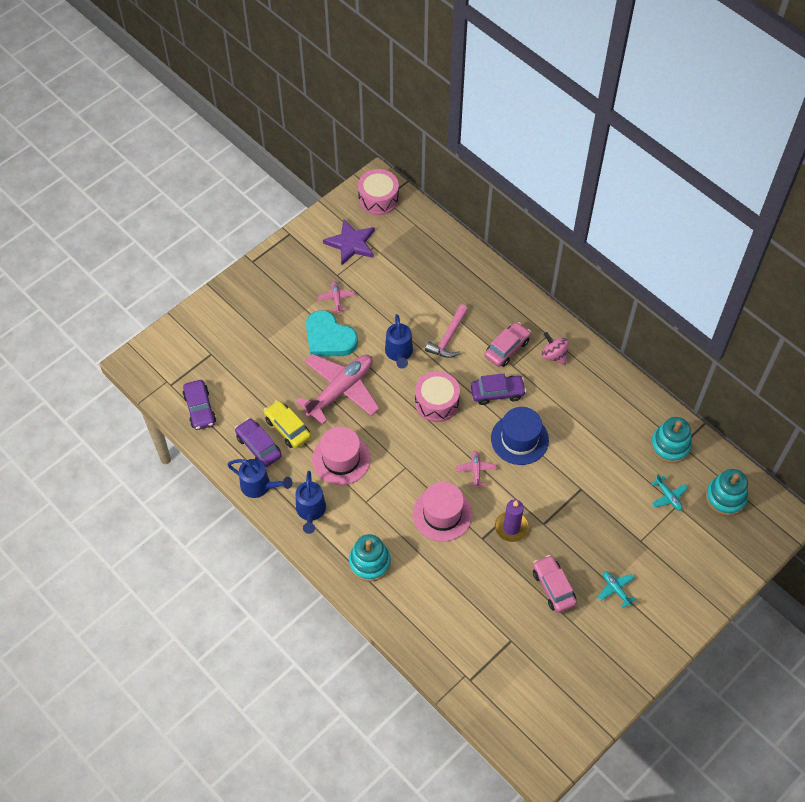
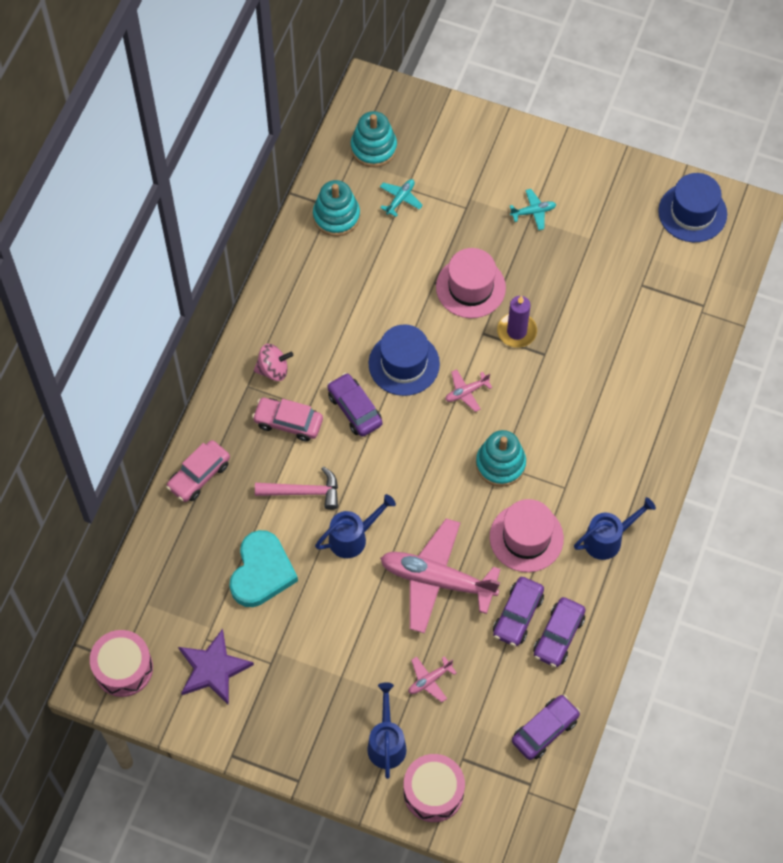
camera: 115 degrees left, 5 degrees up
blue watering can [227,459,292,498] -> blue watering can moved to [367,683,407,779]
yellow car [264,400,311,448] -> purple car [493,577,544,646]
turquoise heart [306,310,358,357] -> turquoise heart moved to [230,530,298,607]
pink plane [317,281,356,313] -> pink plane moved to [409,656,457,702]
turquoise stacking toy [349,534,391,582] -> turquoise stacking toy moved to [476,430,526,487]
pink hat [413,482,472,542] -> pink hat moved to [436,248,506,318]
pink drum [415,371,460,422] -> pink drum moved to [403,754,465,822]
pink car [533,555,577,613] -> pink car moved to [166,440,230,502]
pink spinning top [541,332,569,365] -> pink spinning top turned 120 degrees counterclockwise [254,344,293,381]
turquoise plane [598,571,636,608] -> turquoise plane turned 135 degrees counterclockwise [510,189,556,230]
none -> blue hat [658,173,727,242]

